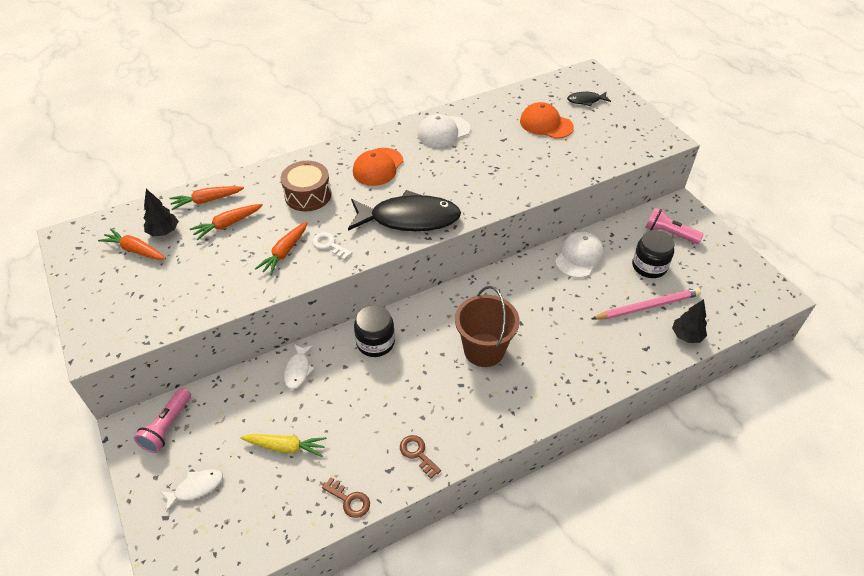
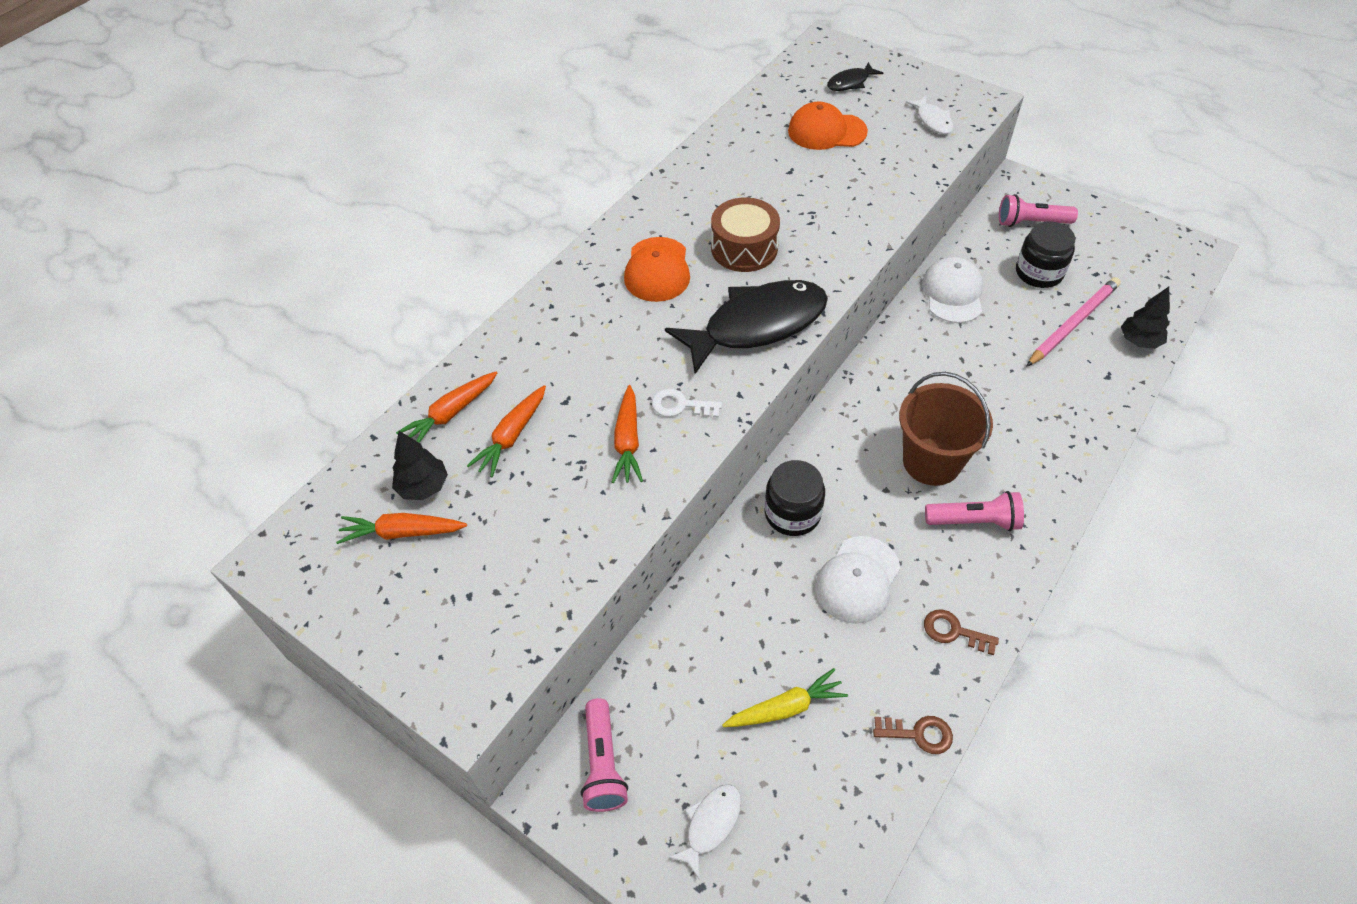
camera: 25 degrees left, 5 degrees up
brown drum [281,161,331,212] -> brown drum moved to [711,197,780,272]
white fish [284,344,315,389] -> white fish moved to [905,95,954,134]
white cap [417,114,471,147] -> white cap moved to [815,536,901,624]
none -> pink flashlight [925,491,1024,531]

